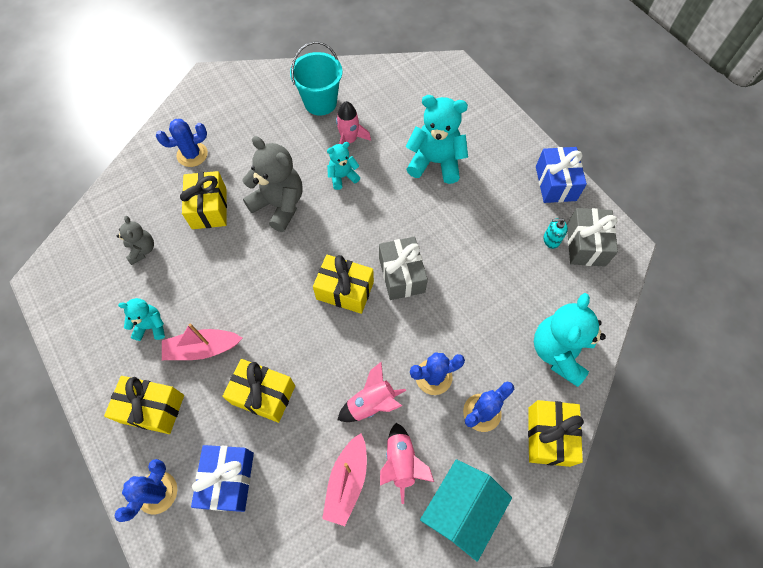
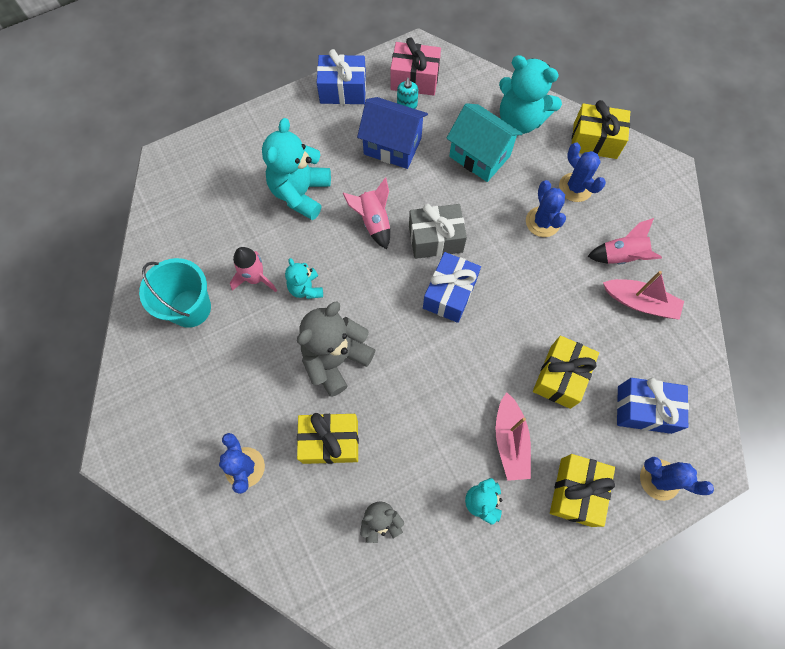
camera: 85 degrees left, 5 degrees up
yellow gift [313,255,374,314] -> blue gift [423,252,481,323]
pink rocket [337,362,406,422] -> pink rocket moved to [343,178,390,249]
turquoise house [420,459,512,562] -> turquoise house moved to [446,103,523,182]
grey gift [567,208,618,267] -> pink gift [390,37,441,96]
none -> blue house [357,97,428,169]

